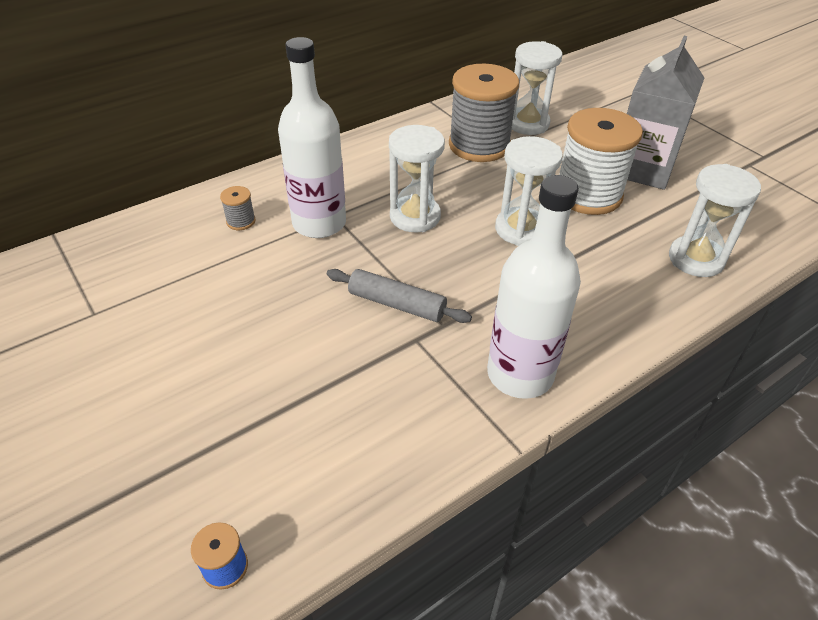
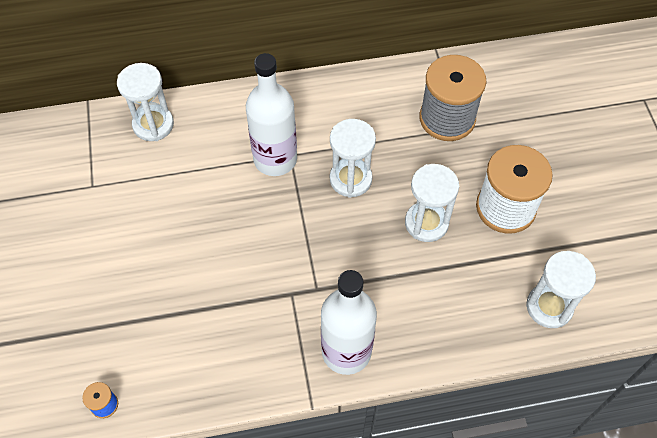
camera: 25 degrees right, 15 degrees up
grey spool [220,186,256,230] -> none
grey rolling pin [327,269,472,323] -> none
white hourglass [512,41,562,135] -> white hourglass moved to [117,63,174,141]
grey carton [627,36,705,190] -> none

